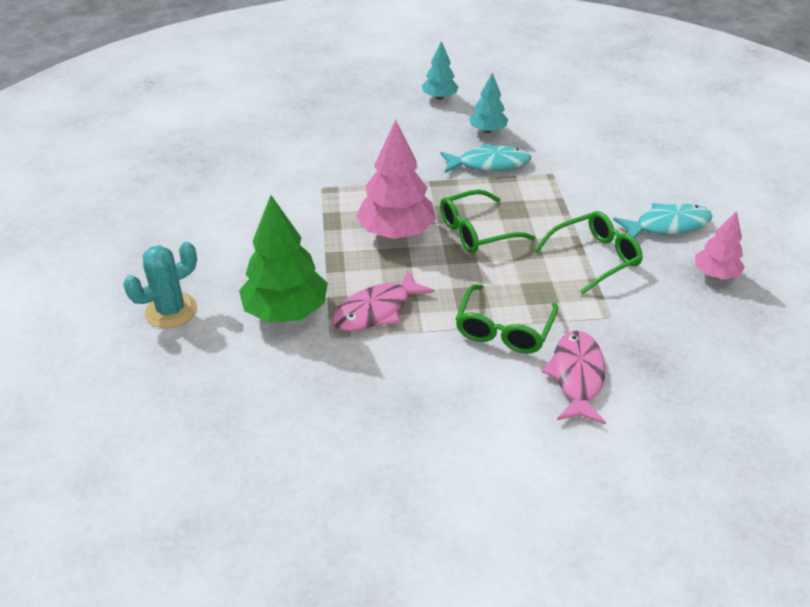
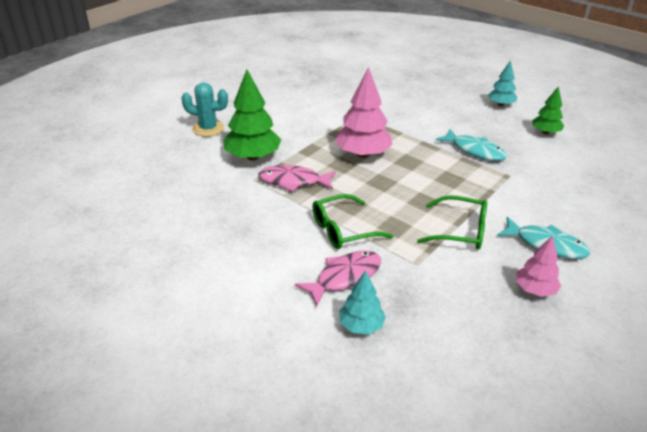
camera: 45 degrees right, 5 degrees down
green glasses [440,190,536,253] -> none
turquoise tree [469,73,508,133] -> turquoise tree moved to [339,270,386,335]
none -> green tree [532,86,564,134]

